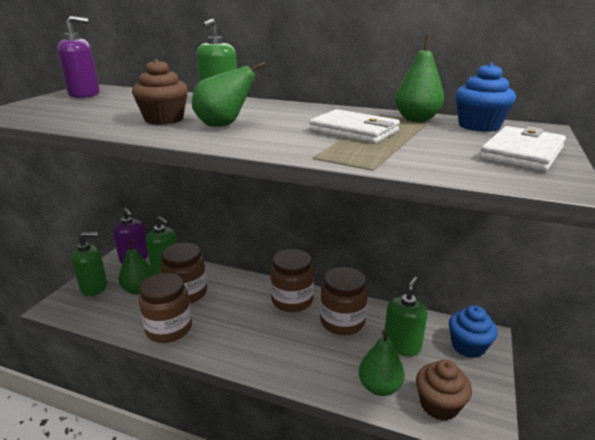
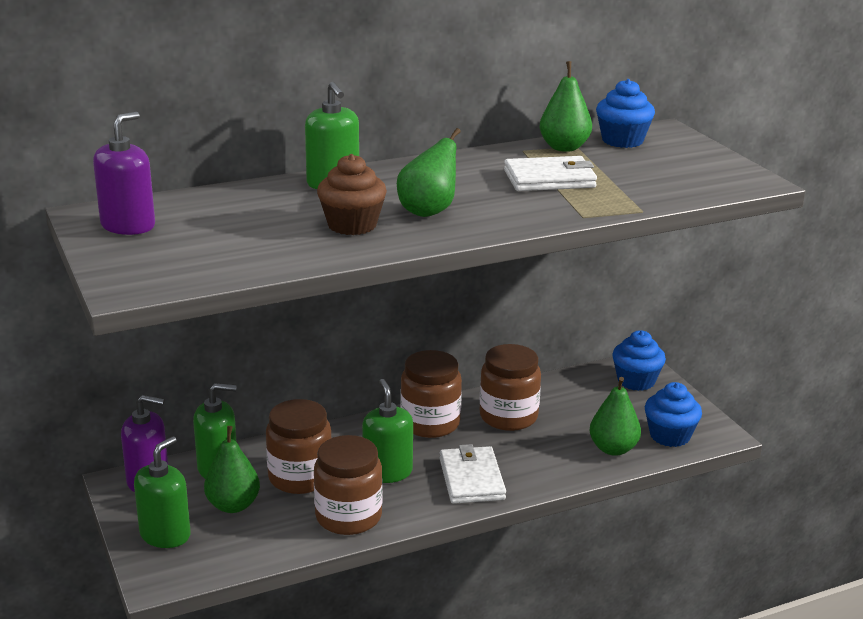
camera: 45 degrees left, 0 degrees up
green soap dispenser [385,277,428,356] -> green soap dispenser moved to [362,379,413,483]
brown cupcake [416,360,472,421] -> blue cupcake [645,382,702,447]
white wallet [480,126,566,172] -> white wallet moved to [439,444,506,504]

